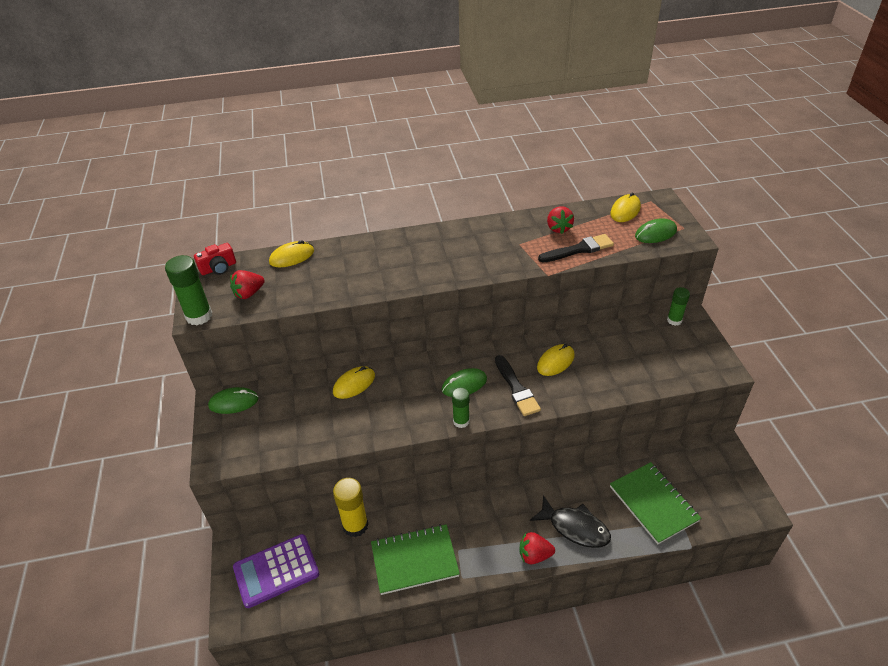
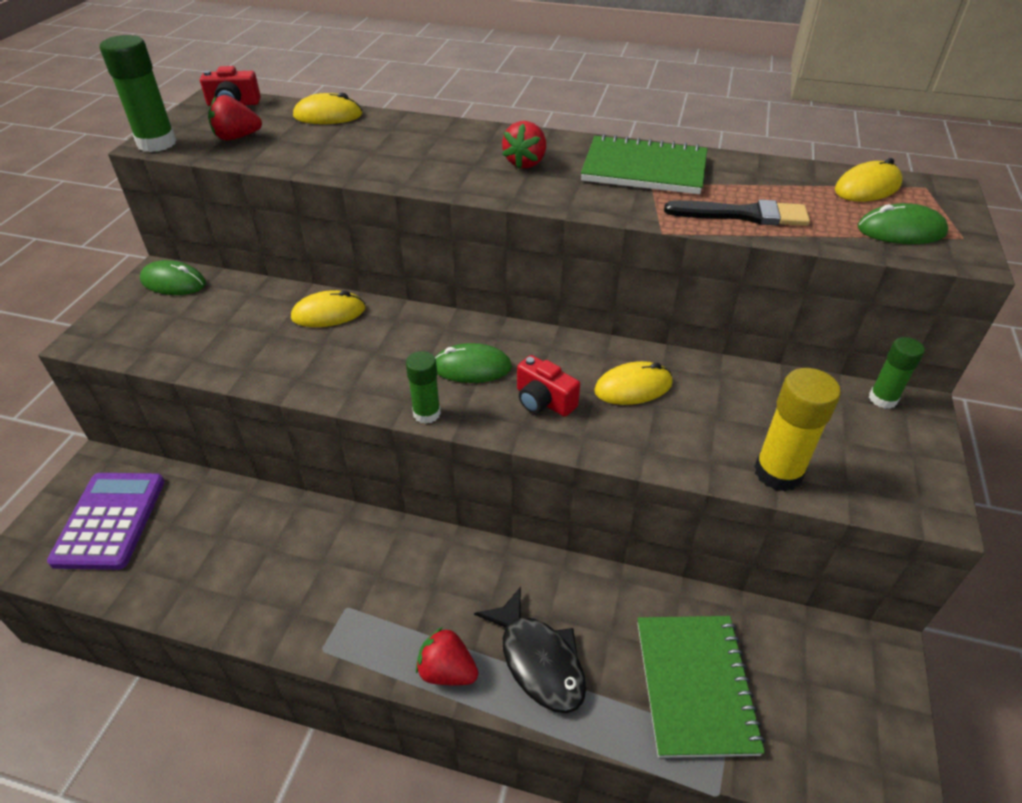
camera: 25 degrees right, 0 degrees up
purple calculator [233,534,319,608] -> purple calculator turned 90 degrees clockwise [47,473,165,570]
yellow glue stick [333,478,369,537] -> yellow glue stick moved to [754,368,841,492]
green notebook [371,524,460,595] -> green notebook moved to [581,134,707,194]
black brush [495,355,541,416] -> red camera [517,355,580,417]
red strawberry [547,206,574,234] -> red strawberry moved to [502,121,546,169]

